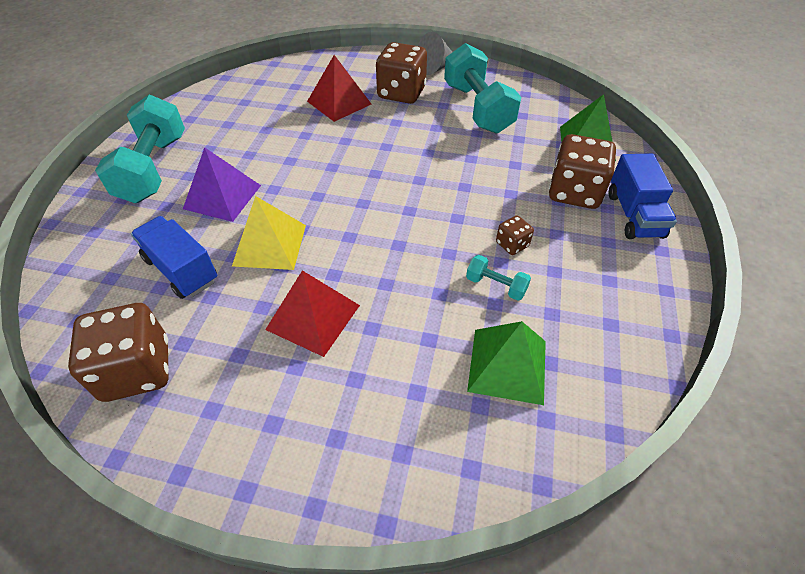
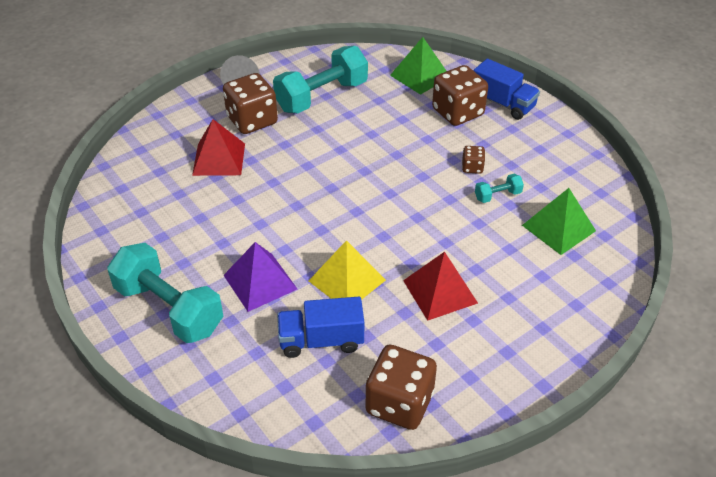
camera: 50 degrees left, 5 degrees down
turquoise dumbbell [444,43,521,134] -> turquoise dumbbell turned 60 degrees counterclockwise [273,46,368,113]

